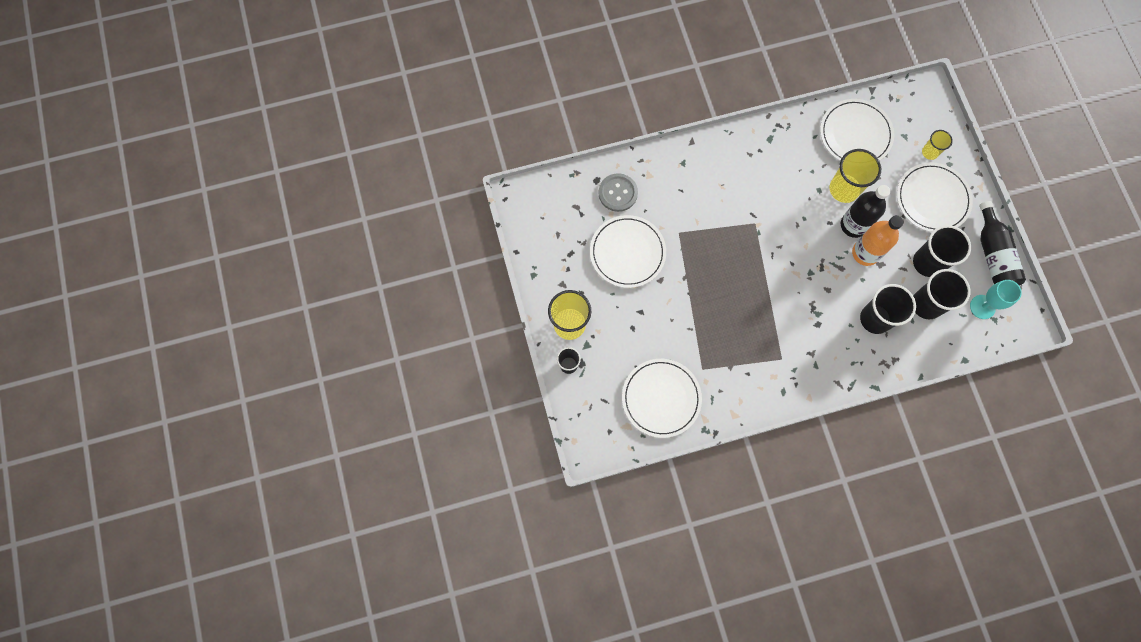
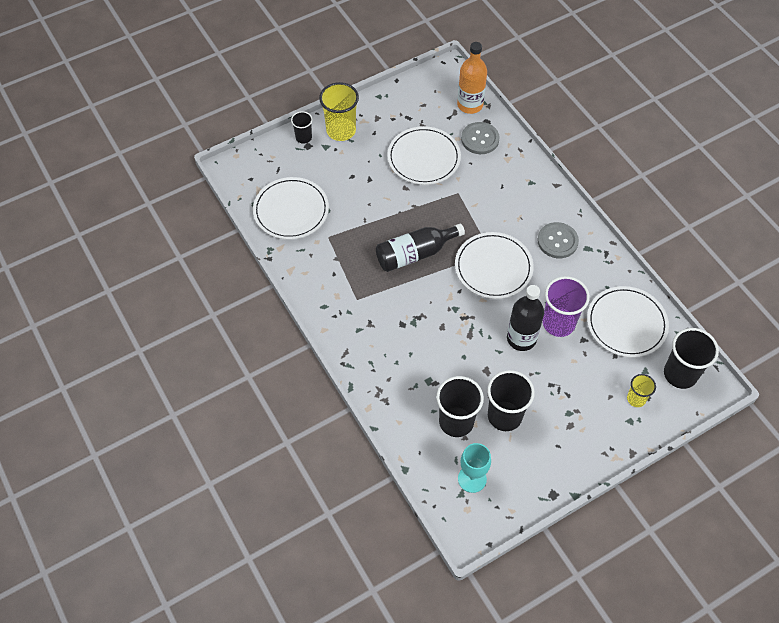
camera: 75 degrees right, 15 degrees down
yellow cup [830,149,881,203] -> purple cup [542,276,590,337]
orange bottle [852,215,904,266] -> orange bottle moved to [457,42,487,114]
black cup [860,284,916,334] -> black cup moved to [664,328,719,389]
white plate [897,162,973,232] -> white plate moved to [455,232,534,299]
black bottle [979,201,1026,285] -> black bottle moved to [376,223,465,272]
none -> grey button [537,222,579,258]

